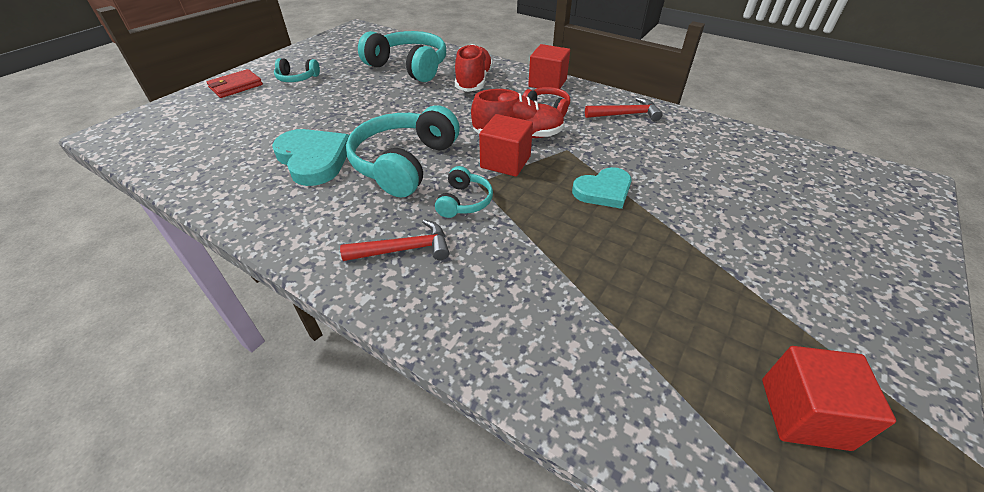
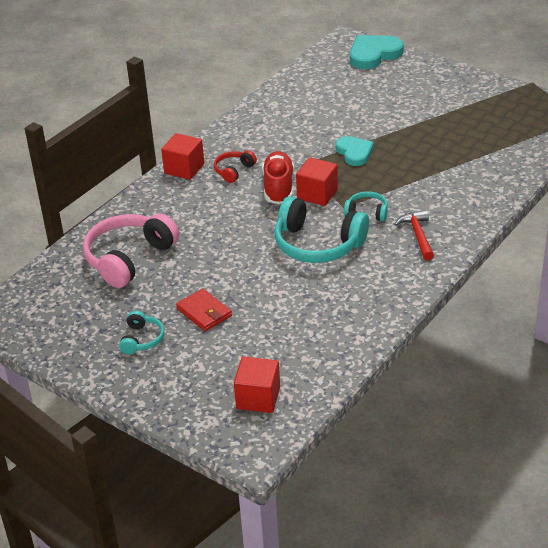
camera: 85 degrees left, 5 degrees down
red wallet [207,69,263,98] -> red wallet moved to [176,288,232,331]
turquoise heart [272,129,349,186] -> turquoise heart moved to [350,35,404,69]
turquoise headphones [358,31,446,82] -> pink headphones [83,213,179,288]
red shoe [455,44,493,92] -> none
red hammer [585,97,663,121] -> none
red cube [762,346,896,451] -> red cube moved to [234,357,280,413]

